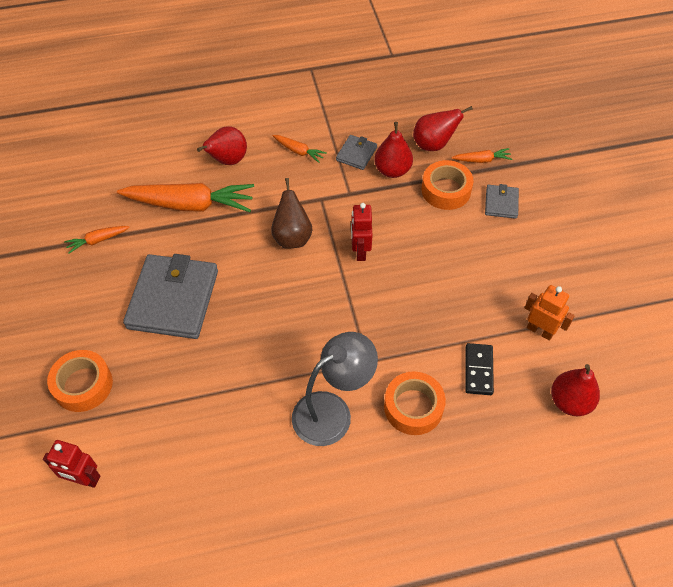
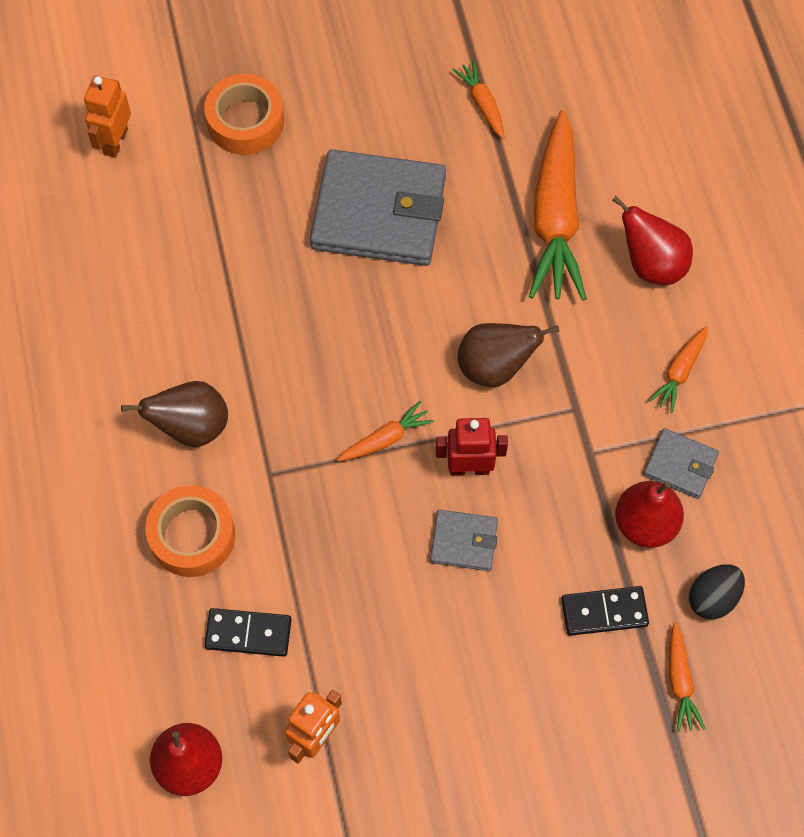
camera: 90 degrees right, 10 degrees up
red robot [43,440,100,488] -> orange robot [84,76,131,158]
grey lamp [292,332,378,446] -> brown pear [121,381,228,447]
red pear [413,106,473,151] -> black egg [689,564,745,620]
orange tape [422,160,474,210] -> black domino [561,586,649,636]
grey wallet [485,184,519,219] -> grey wallet moved to [430,510,498,571]
none -> orange carrot [337,401,434,461]

